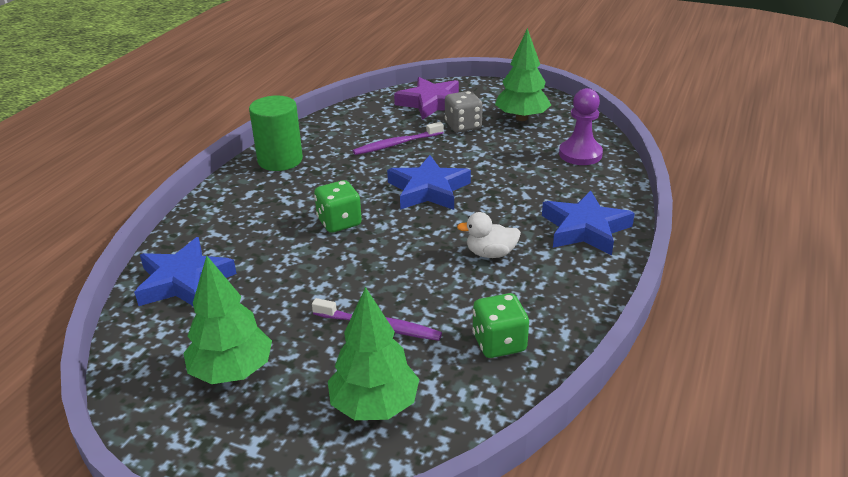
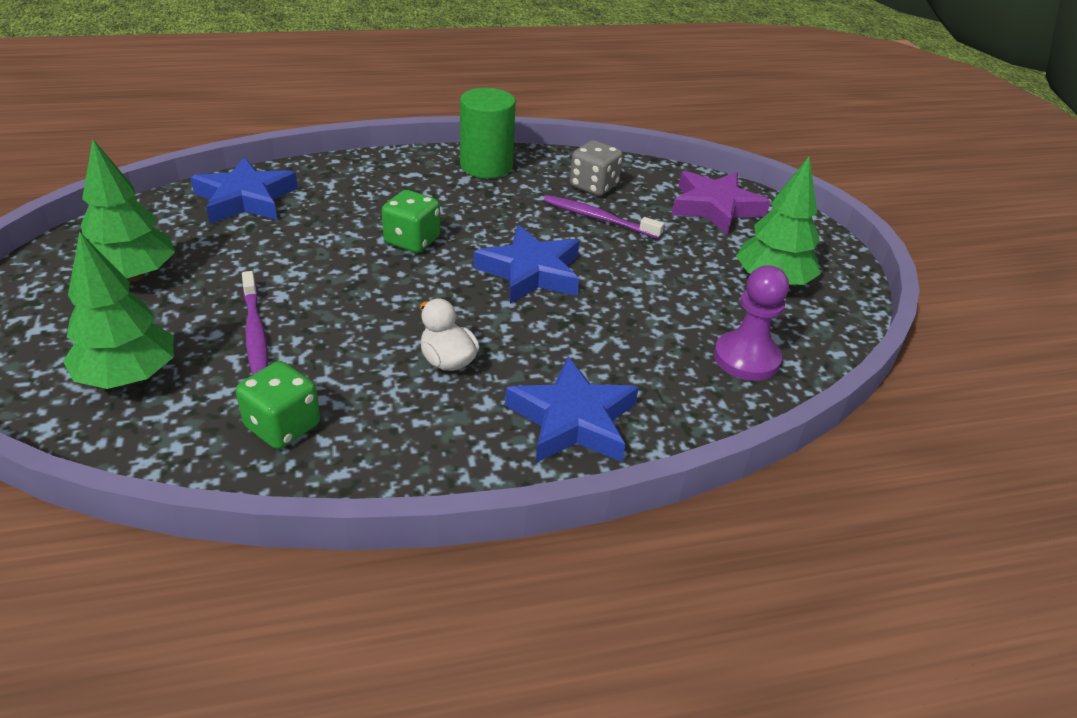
camera: 50 degrees right, 5 degrees up
grey dice [445,91,483,132] -> grey dice moved to [570,140,623,196]

